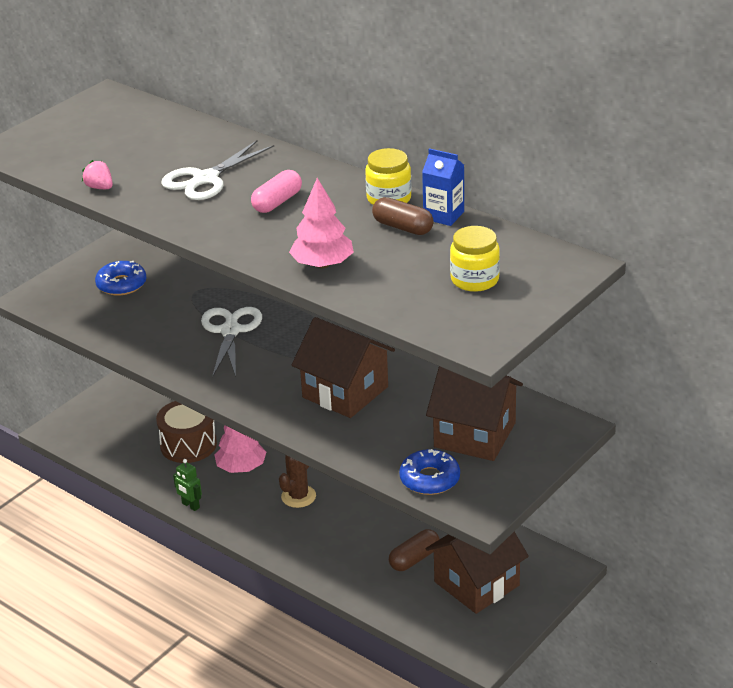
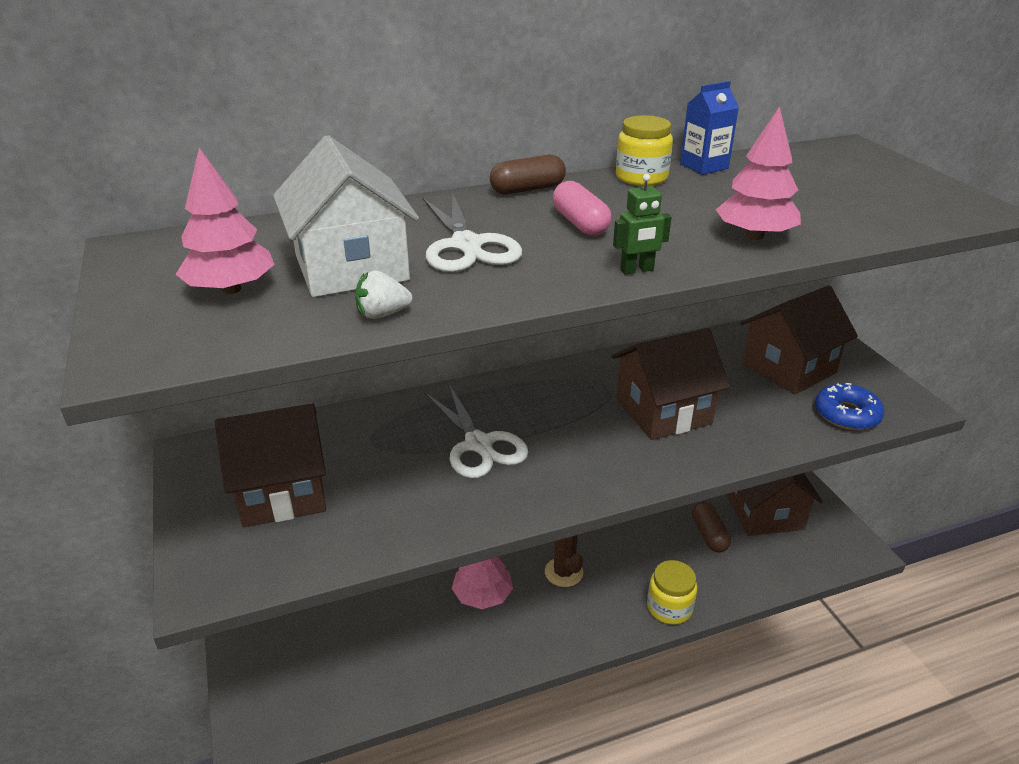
camera: 60 degrees left, 0 degrees up
pink strawberry [82,160,113,189] -> white strawberry [355,271,412,319]
blue donut [95,261,147,296] -> brown house [215,404,326,527]
brown drum [156,401,217,463] -> none
green robot [173,459,202,511] -> green robot moved to [613,174,671,275]
white scissors [201,307,262,378] -> white scissors turned 150 degrees counterclockwise [425,384,528,478]
brown capsule [372,197,434,235] -> brown capsule moved to [490,155,566,195]
yellow jar [450,226,500,292] -> yellow jar moved to [647,560,697,625]
none -> pink tree [175,148,275,294]
none -> white house [273,135,419,297]

